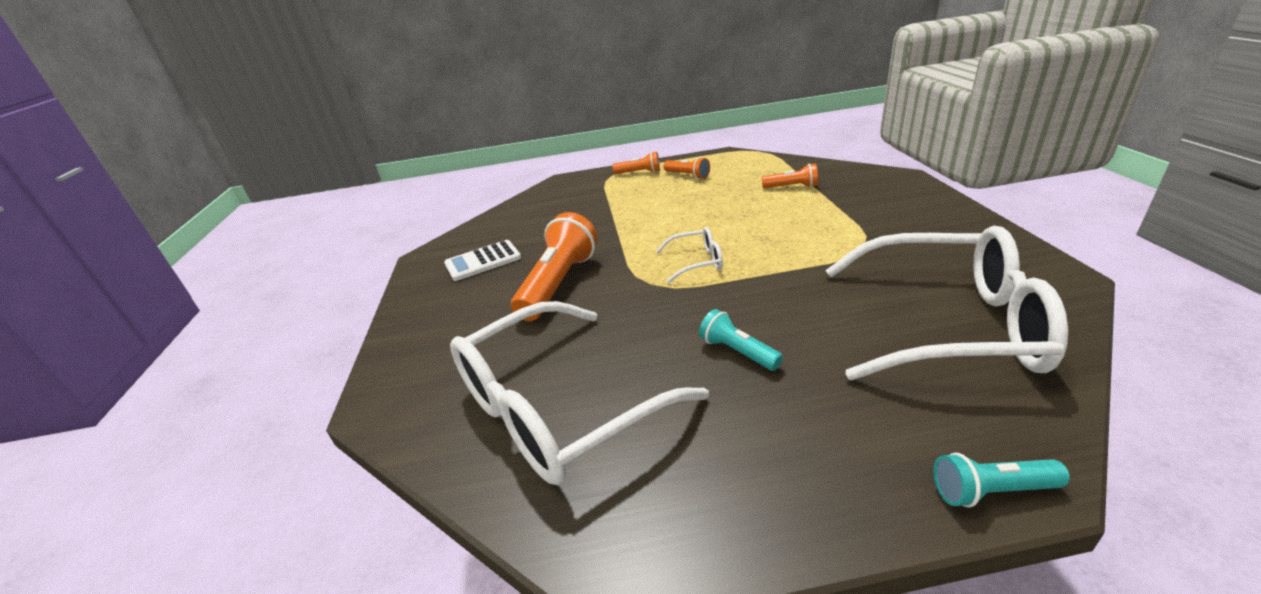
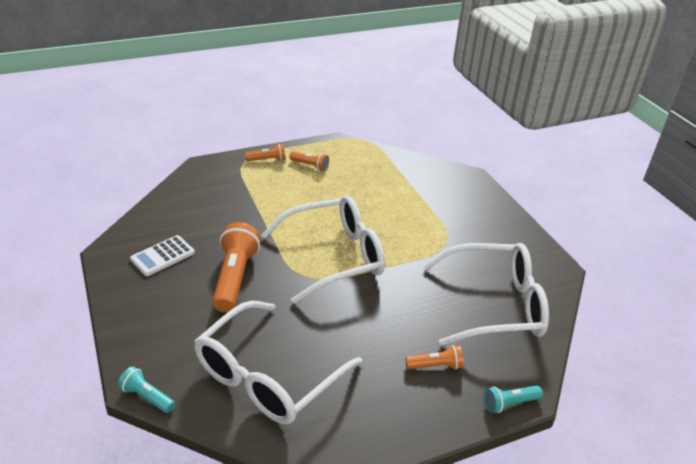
camera: 20 degrees left, 5 degrees up
white glasses [656,227,723,283] -> white glasses [261,195,385,304], size x2.32
turquoise flashlight [699,309,783,371] -> turquoise flashlight moved to [118,366,175,413]
orange flashlight [762,164,818,188] -> orange flashlight moved to [405,345,463,369]

